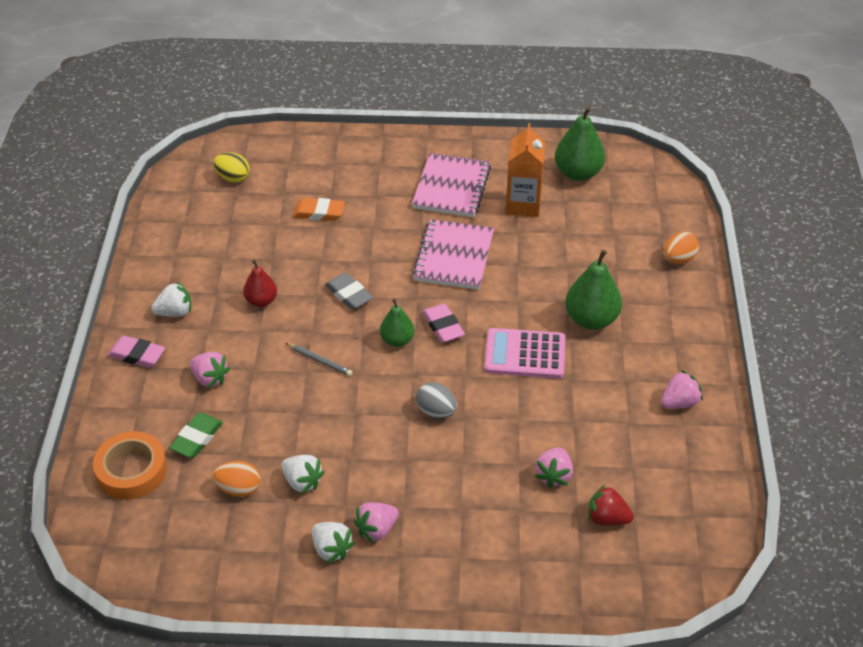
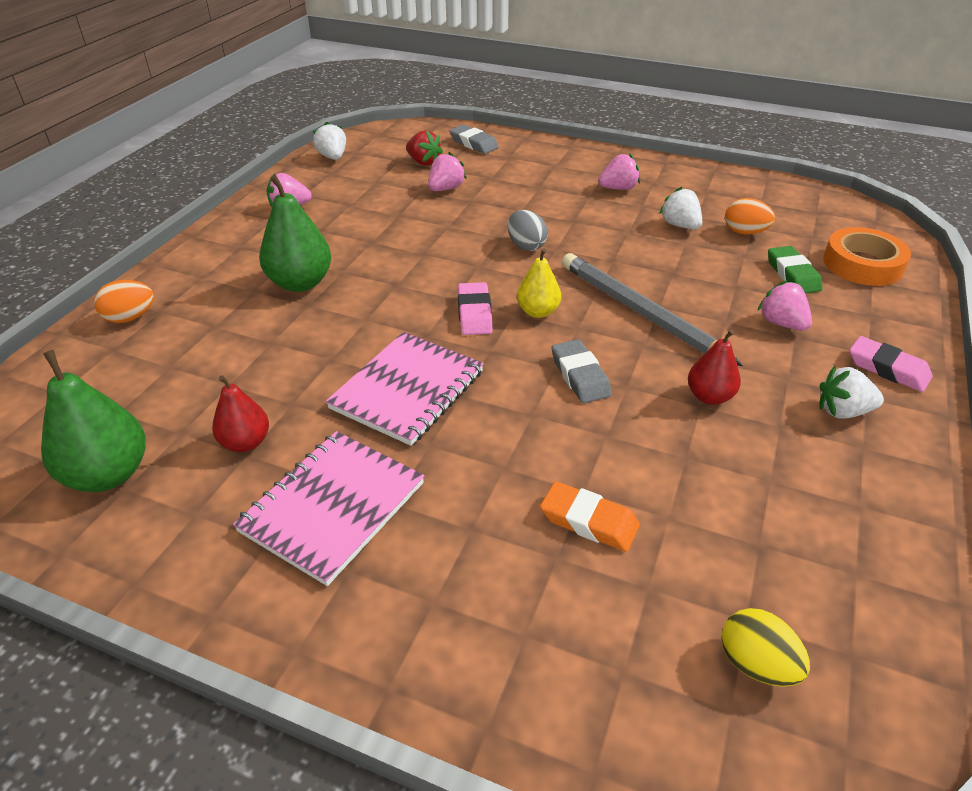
camera: 160 degrees left, 5 degrees down
green eraser [169,413,223,458] -> green eraser turned 60 degrees counterclockwise [768,246,823,293]
grey pencil [286,343,352,376] -> grey pencil [562,253,743,366], size x2.30
white strawberry [312,522,355,563] -> white strawberry moved to [313,122,346,160]
green pear [380,298,414,347] -> yellow pear [517,248,561,318]
pink calculator [484,328,566,378] -> none
orange carton [506,123,545,217] -> red pear [212,375,269,452]
none -> grey eraser [449,125,499,154]

